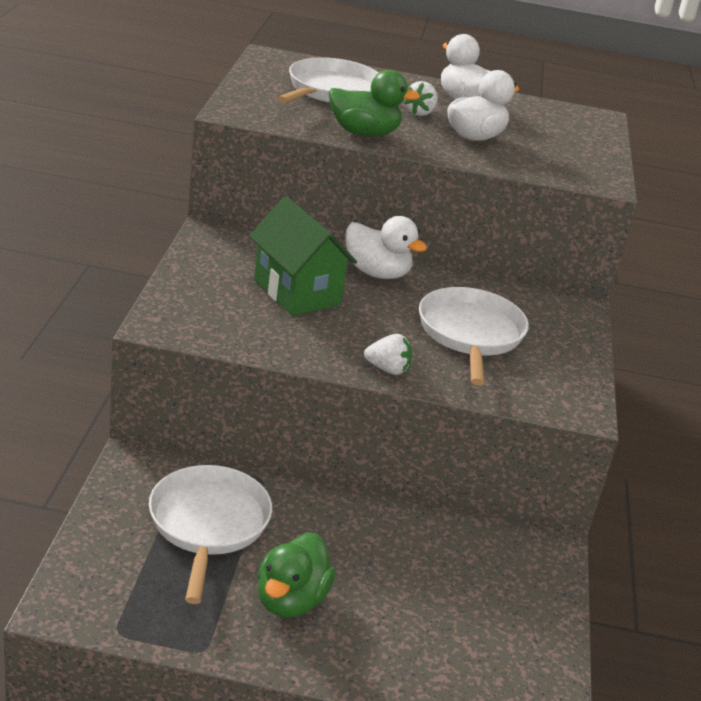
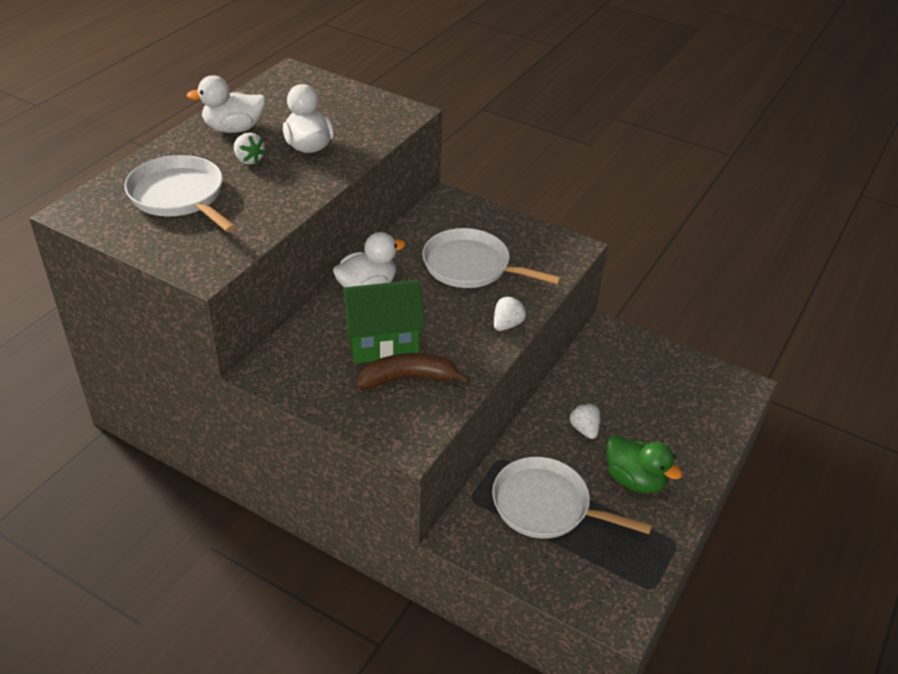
camera: 65 degrees left, 10 degrees up
green duck [329,70,420,137] -> none
none -> brown banana [355,353,471,389]
none -> white strawberry [569,403,600,439]

